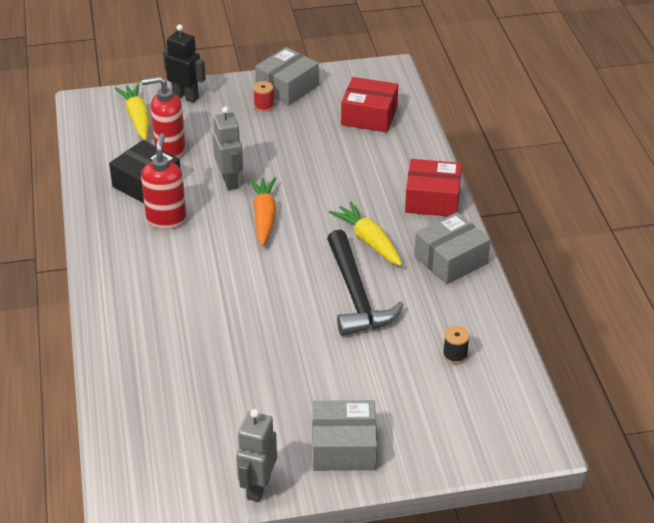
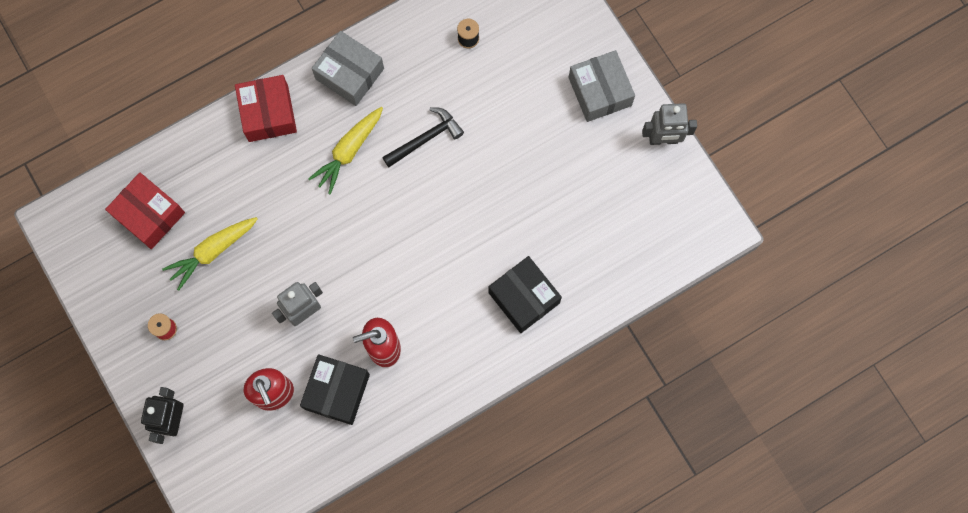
camera: 110 degrees left, 35 degrees up
yellow carrot [115,83,149,140] -> yellow carrot moved to [162,217,258,291]
orange carrot [249,177,276,246] -> none
grey box [255,47,319,106] -> none
black hammer [327,230,404,336] -> black hammer [382,107,464,167], size x0.65
red box [341,77,398,132] -> red box turned 45 degrees counterclockwise [105,173,185,249]
none -> black box [488,256,562,333]

